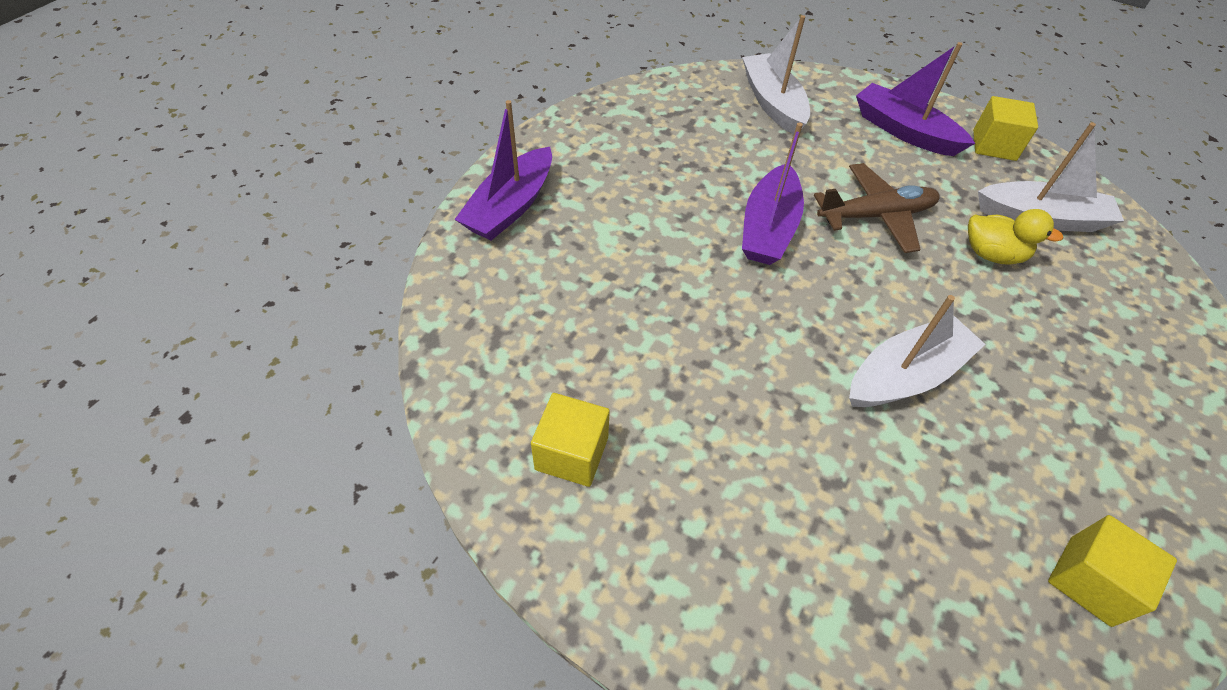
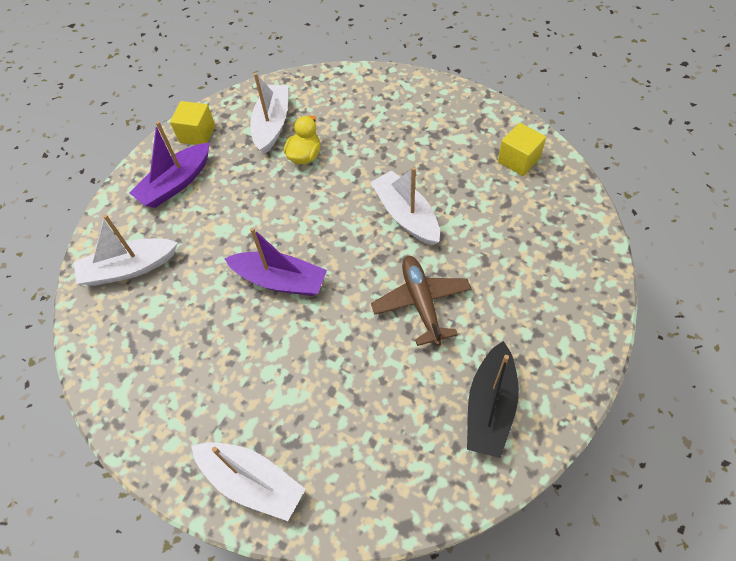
camera: 85 degrees left, 5 degrees up
purple boat [454,100,552,241] -> white boat [191,442,305,521]
yellow cube [531,393,610,487] -> black boat [467,341,519,458]
brown plane [814,163,940,253] -> brown plane moved to [371,256,471,346]

